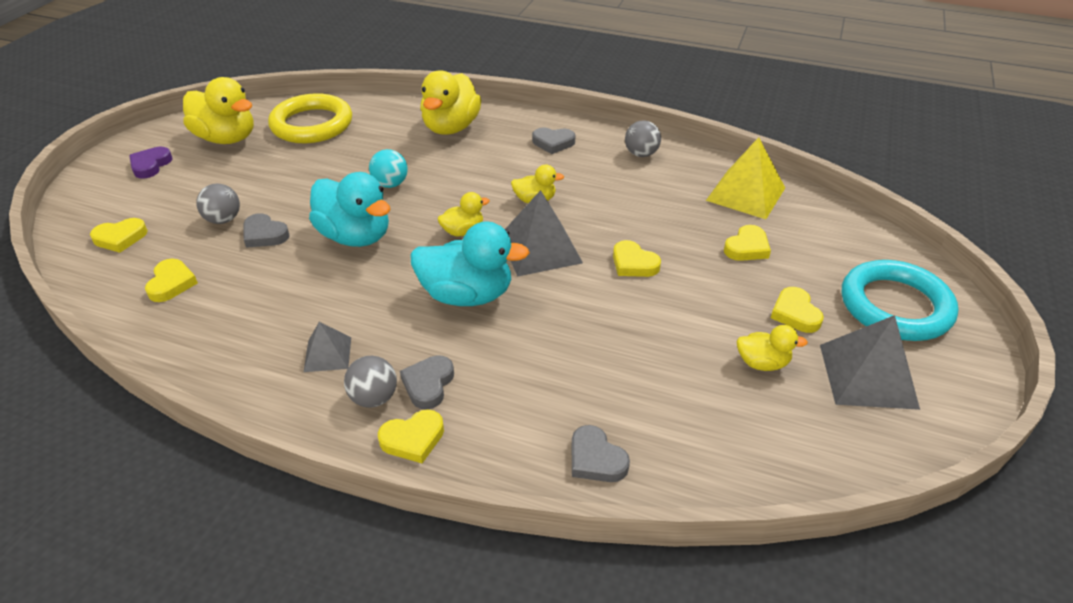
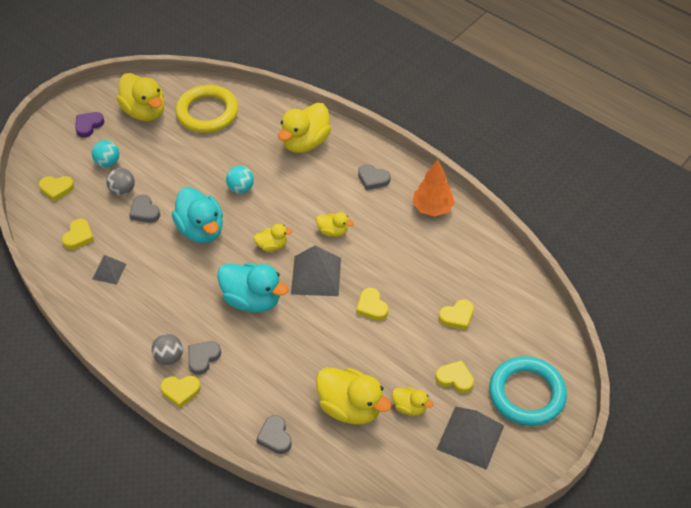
camera: 20 degrees right, 10 degrees up
grey pyramid [304,322,351,372] -> grey pyramid moved to [92,255,126,285]
grey ball [625,120,661,157] -> orange tree [412,159,455,217]
yellow pyramid [706,137,785,219] -> none
yellow heart [771,287,824,333] -> yellow heart turned 105 degrees clockwise [435,360,474,393]
none -> turquoise ball [92,140,119,167]
none -> yellow duck [316,368,392,425]

